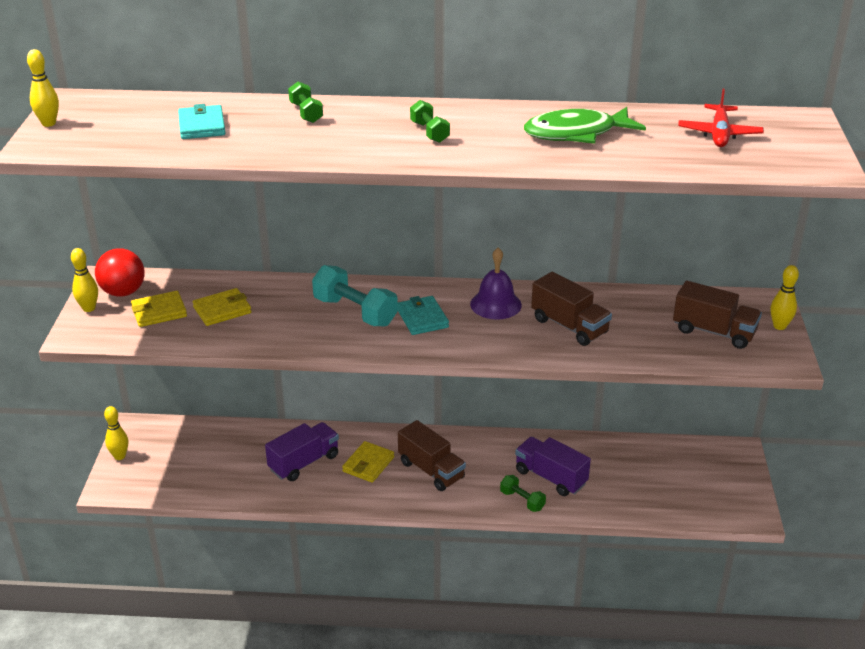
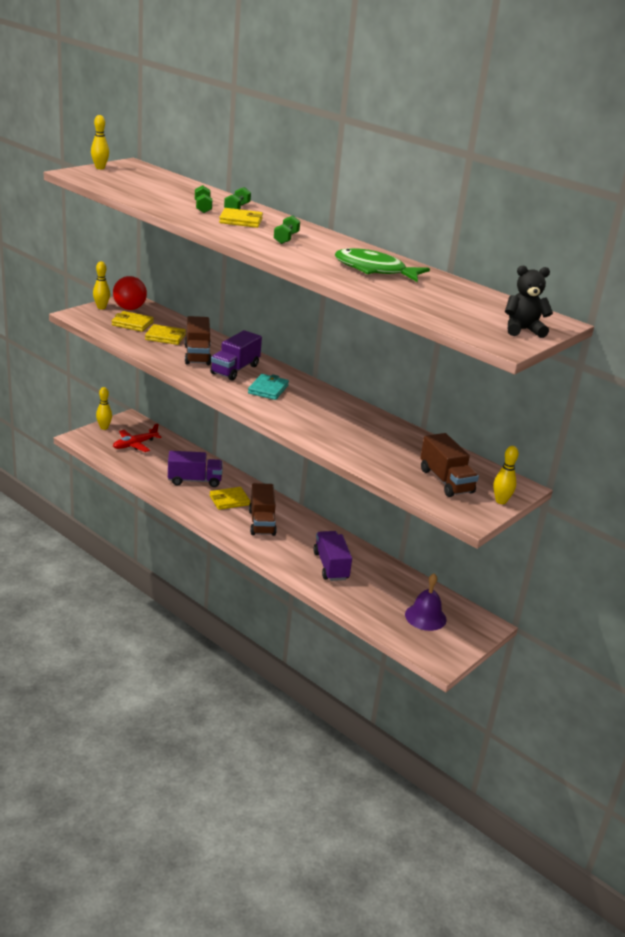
camera: 35 degrees right, 5 degrees down
turquoise wallet [178,104,225,139] -> none
turquoise dumbbell [312,265,398,326] -> purple truck [210,330,262,381]
purple bell [470,248,522,320] -> purple bell moved to [405,573,447,631]
green dumbbell [500,475,546,512] -> green dumbbell moved to [195,185,212,213]
brown truck [531,272,612,346] -> brown truck moved to [185,316,211,365]
red plane [678,88,764,147] -> red plane moved to [113,424,162,452]
none -> yellow wallet [219,208,263,228]
none -> black teddy bear [505,265,553,338]

